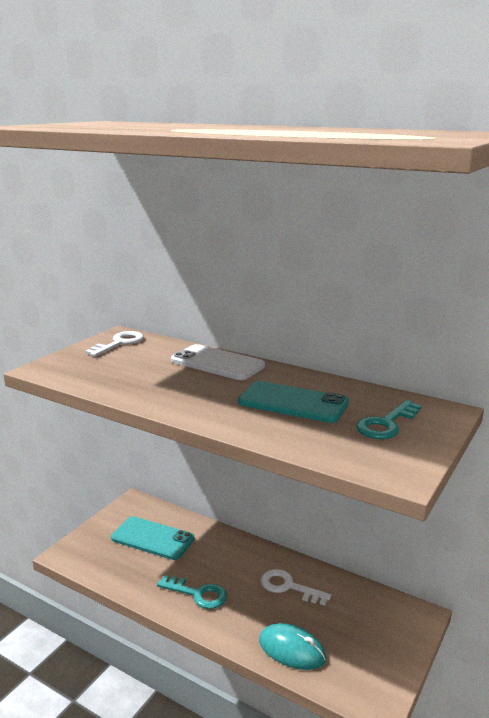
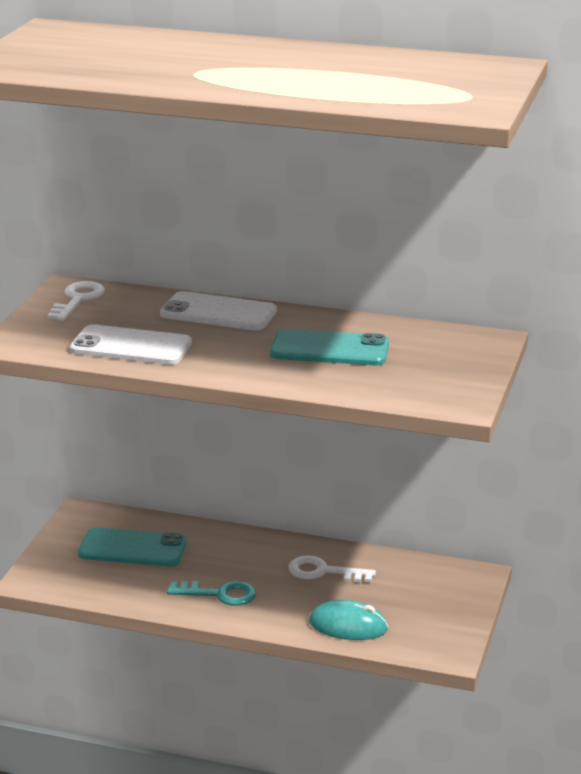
camera: 15 degrees left, 5 degrees up
turquoise key [356,400,422,439] -> none
none -> white phone [70,324,192,365]

